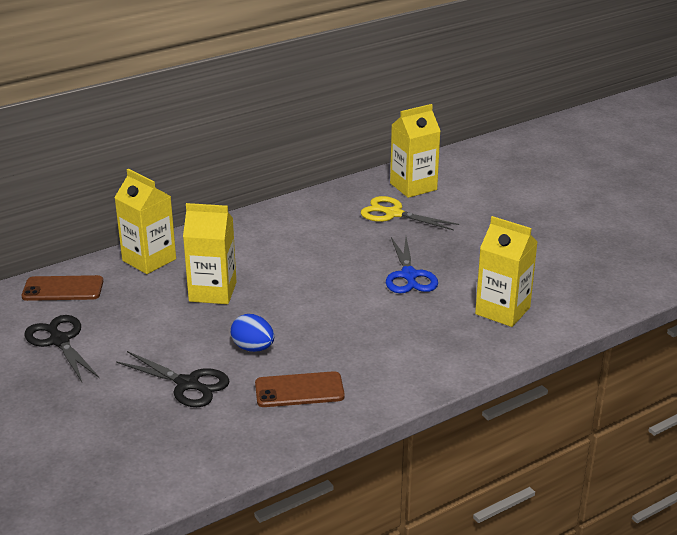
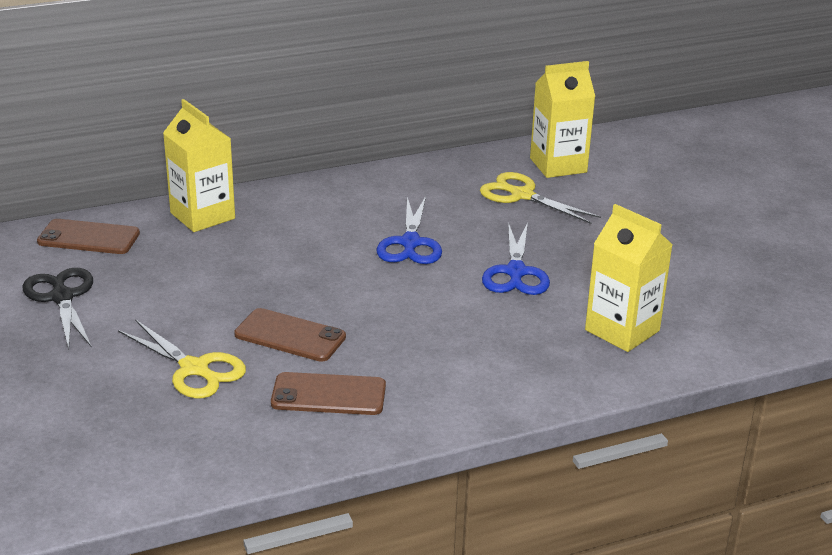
camera: 10 degrees right, 0 degrees up
black scissors [116,351,230,407] -> yellow scissors [118,319,246,398]
yellow carton [183,203,236,304] -> none
blue egg [231,314,274,352] -> brown phone [234,308,346,362]
none -> blue scissors [377,196,442,264]

